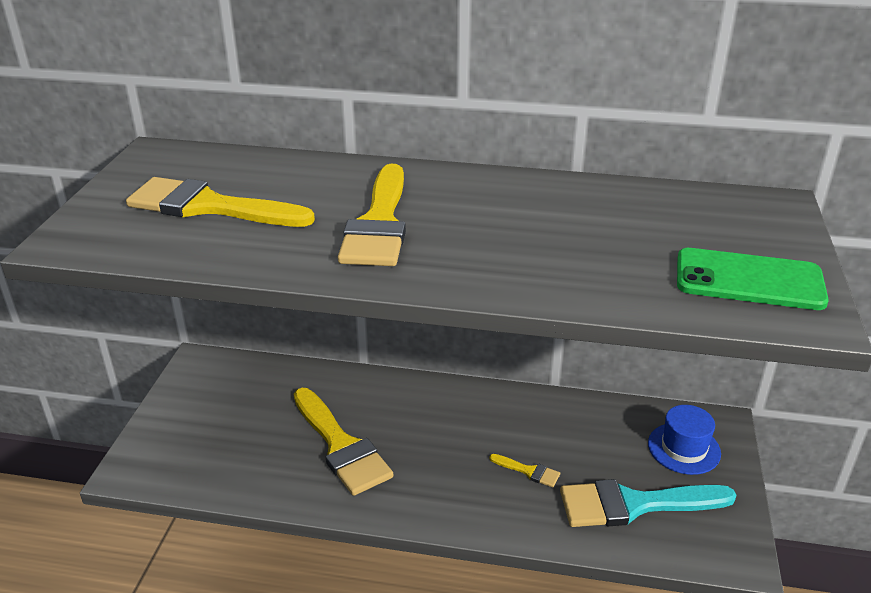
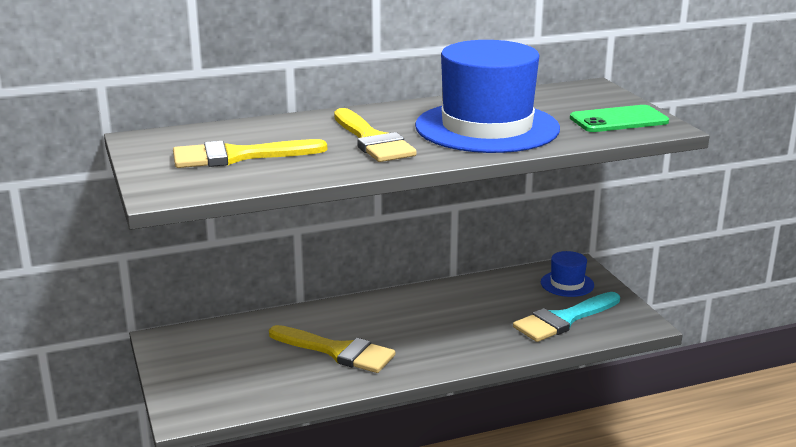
camera: 30 degrees left, 10 degrees down
yellow brush [489,454,560,487] -> none
none -> blue hat [415,40,560,153]

